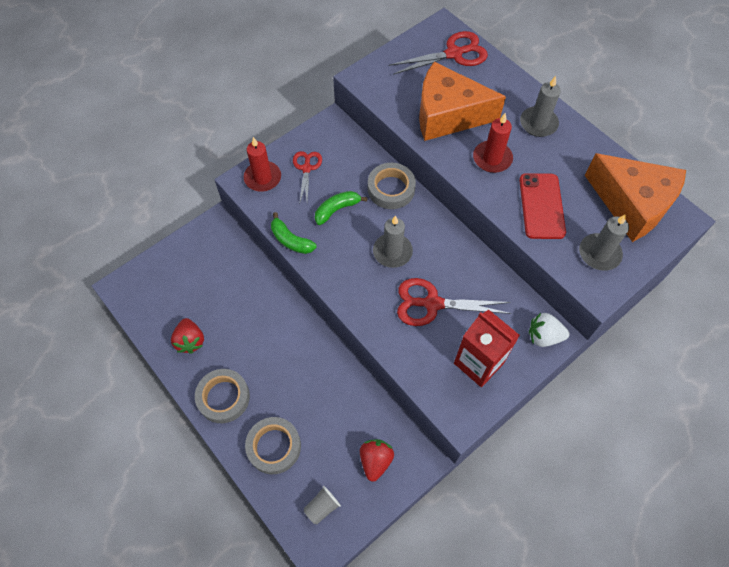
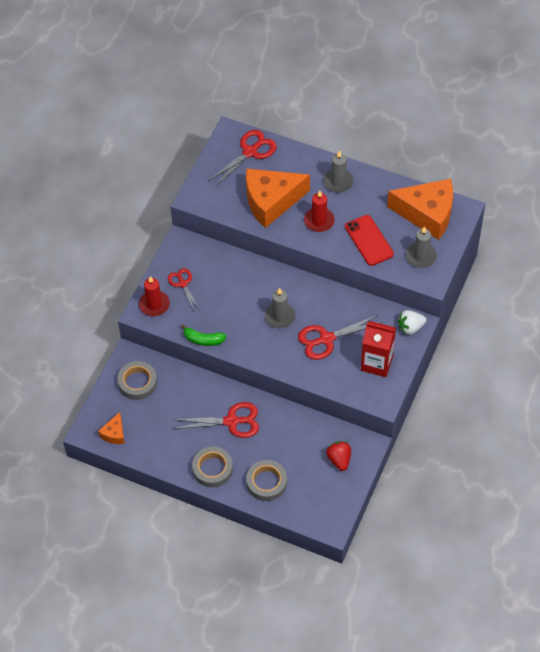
camera: 25 degrees left, 5 degrees down
red strawberry [171,318,204,354] -> none
grey cup [304,486,341,524] -> none
green banana [315,191,367,225] -> none
grey tape [368,163,416,209] -> grey tape moved to [117,361,157,400]
none -> orange cheese [98,412,125,444]
none -> red scissors [172,402,259,438]

